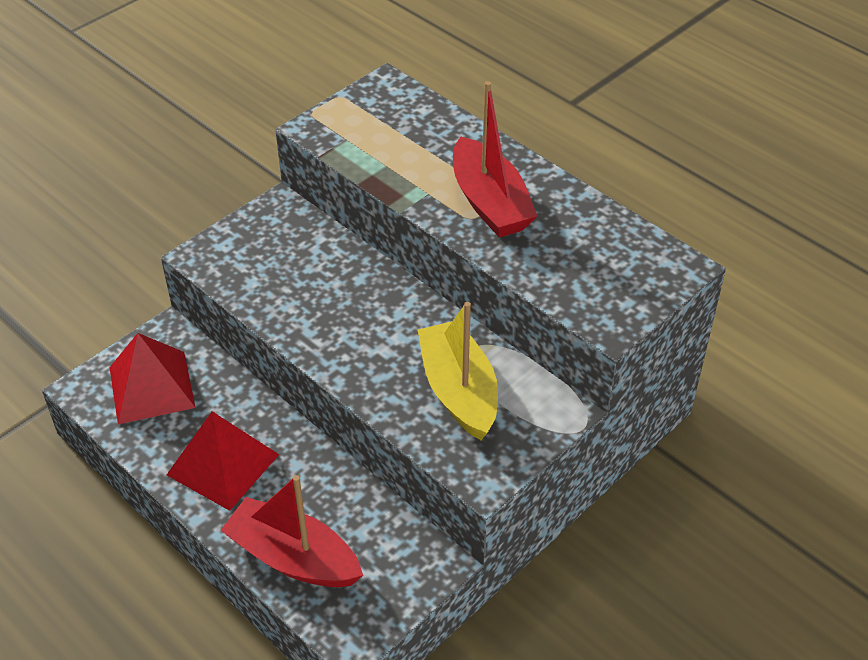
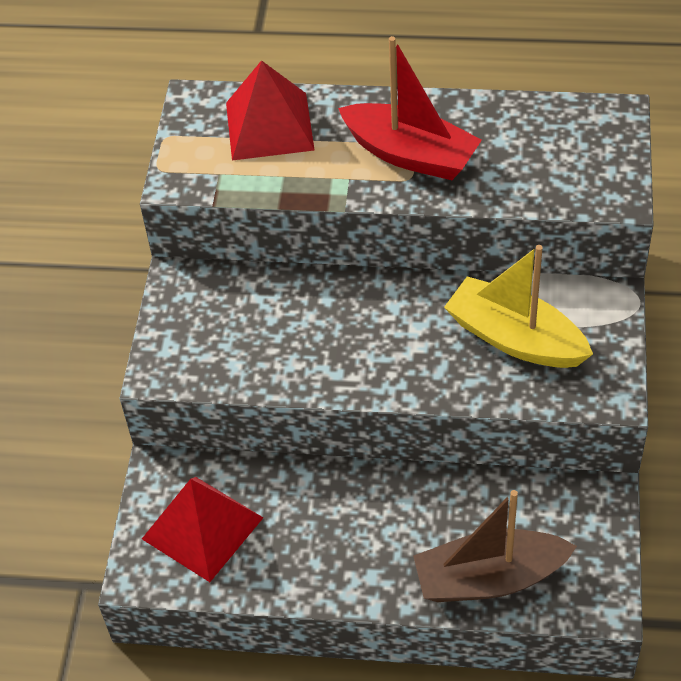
camera: 35 degrees left, 5 degrees up
red pyramid [167,411,279,511] -> red pyramid moved to [226,60,315,160]
red boat [220,475,363,587] -> brown boat [413,490,577,602]

